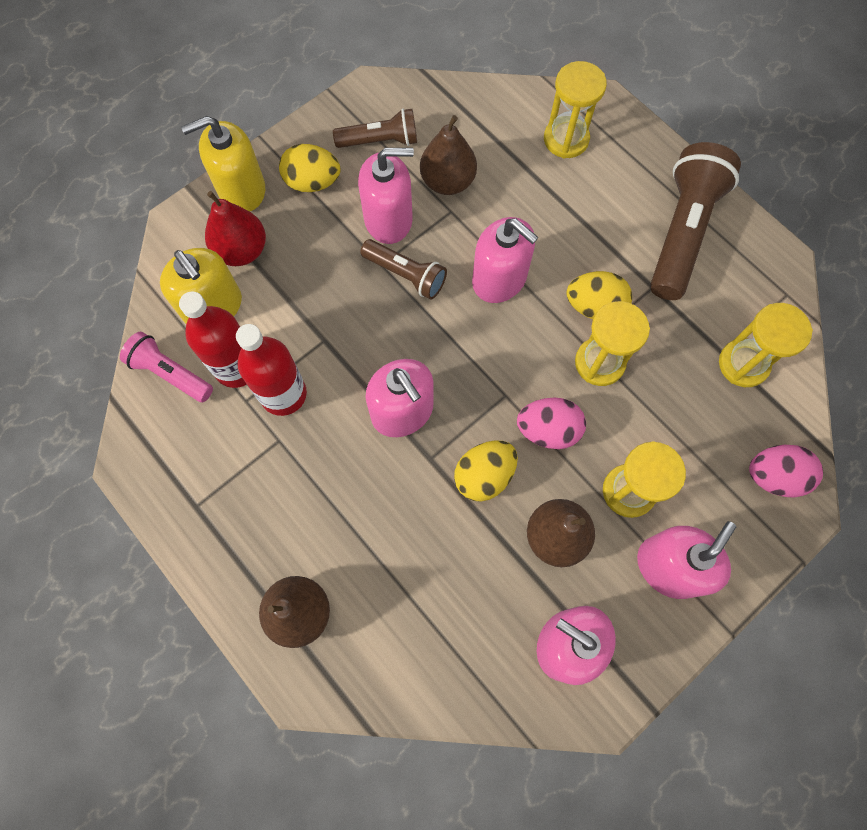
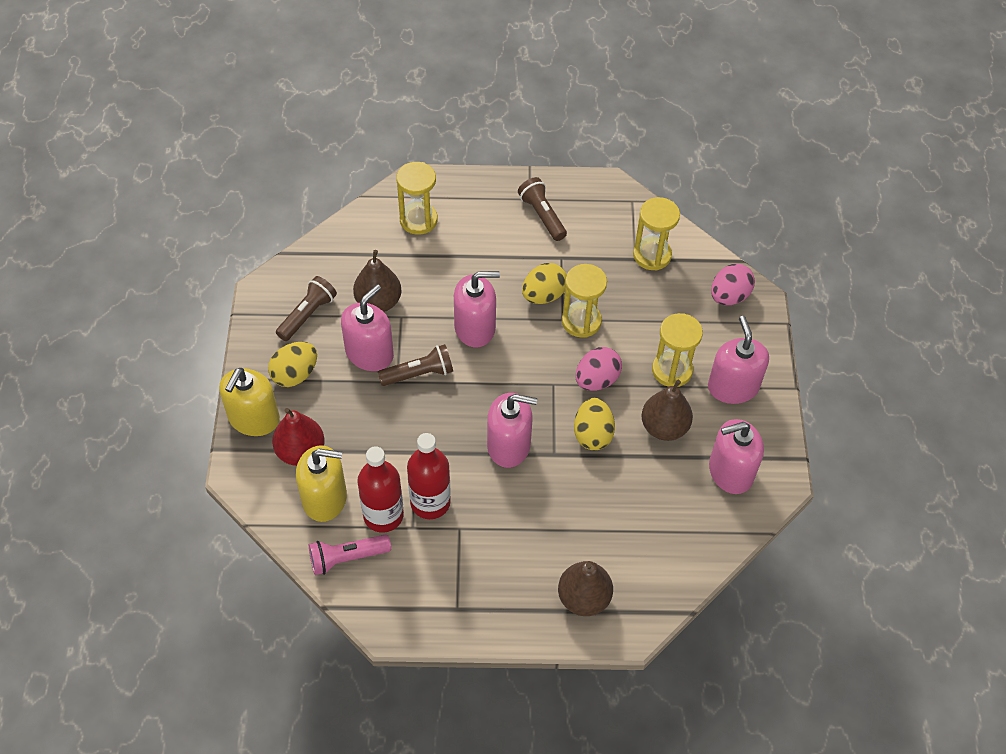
camera: 50 degrees left, 15 degrees down
brown flashlight [650,142,741,300] -> brown flashlight [518,177,567,241], size x0.57

